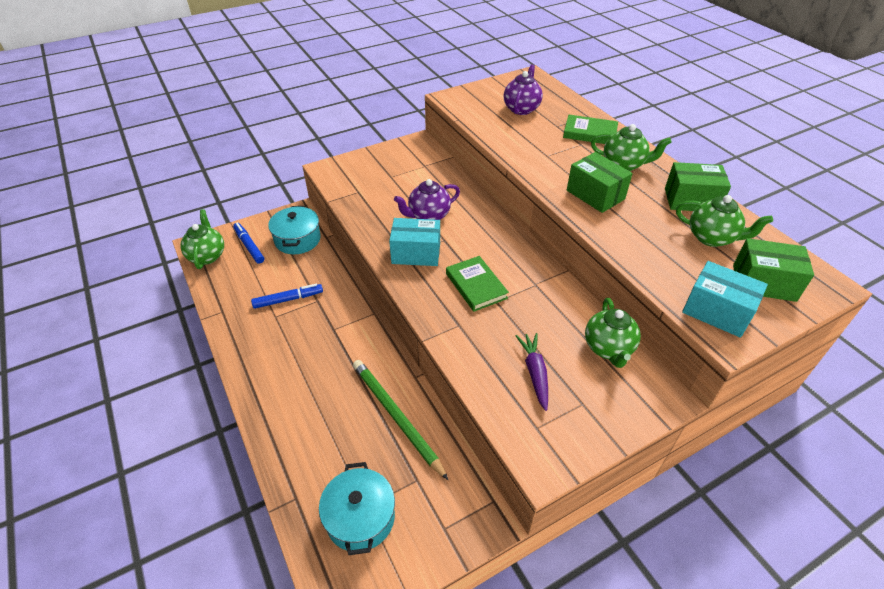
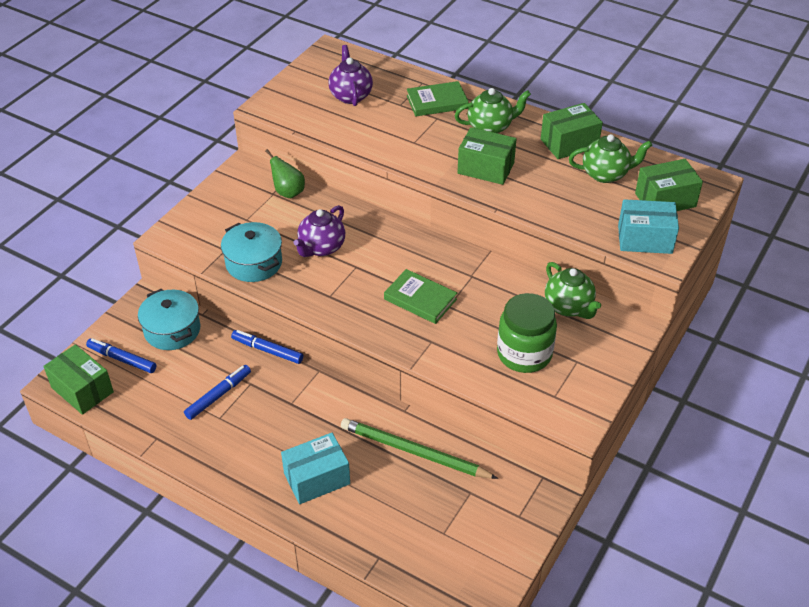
camera: 30 degrees left, 0 degrees up
green teapot [180,209,224,269] -> green box [43,344,114,415]
turquoise pot [319,462,395,555] -> turquoise pot moved to [221,222,282,282]
turquoise box [389,218,440,266] -> turquoise box moved to [281,433,350,504]
purple carrot [516,333,548,411] -> green jar [497,293,557,373]
none -> blue marker [231,330,303,364]
none -> green pear [265,149,305,198]

